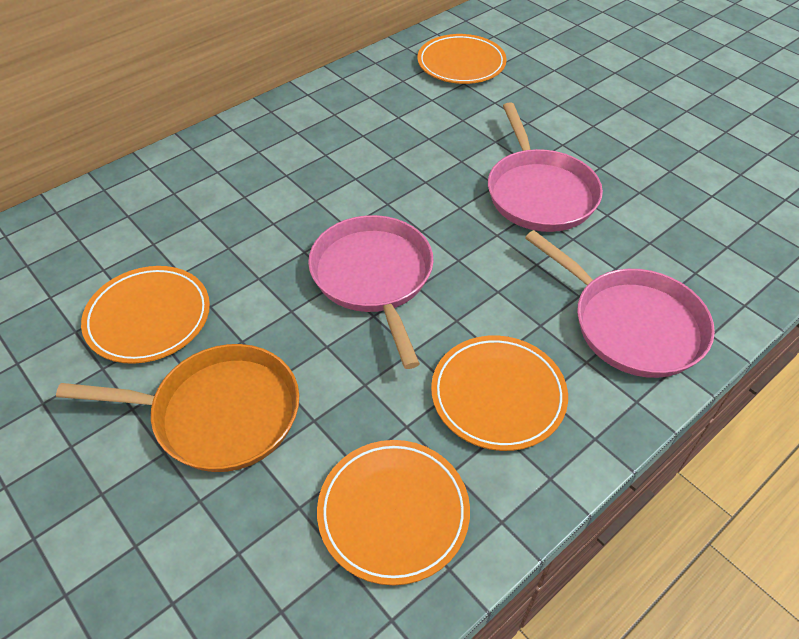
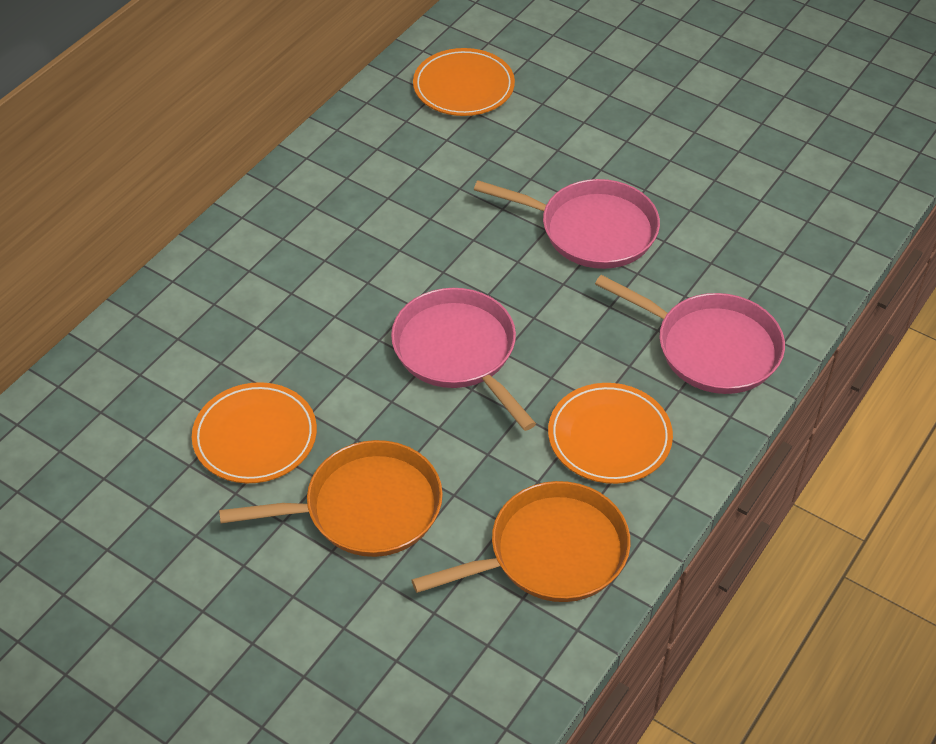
camera: 15 degrees left, 0 degrees up
orange plate [317,440,470,585] -> orange pan [412,481,631,602]
pink pan [488,102,603,232] -> pink pan turned 45 degrees counterclockwise [474,179,660,269]

